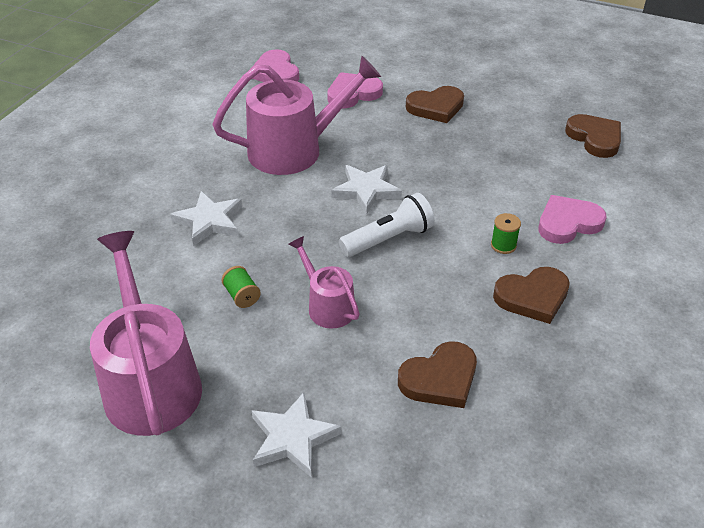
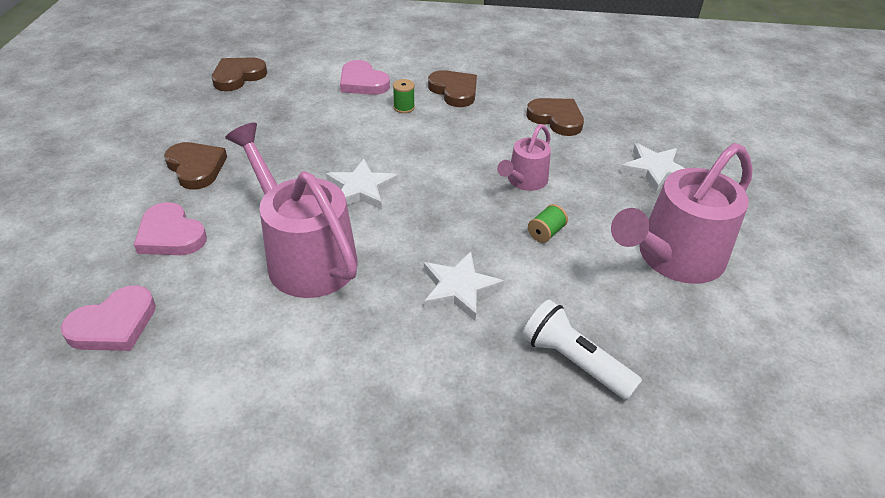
camera: 110 degrees left, 0 degrees up
white flashlight [339,193,435,257] -> white flashlight moved to [522,300,642,400]

